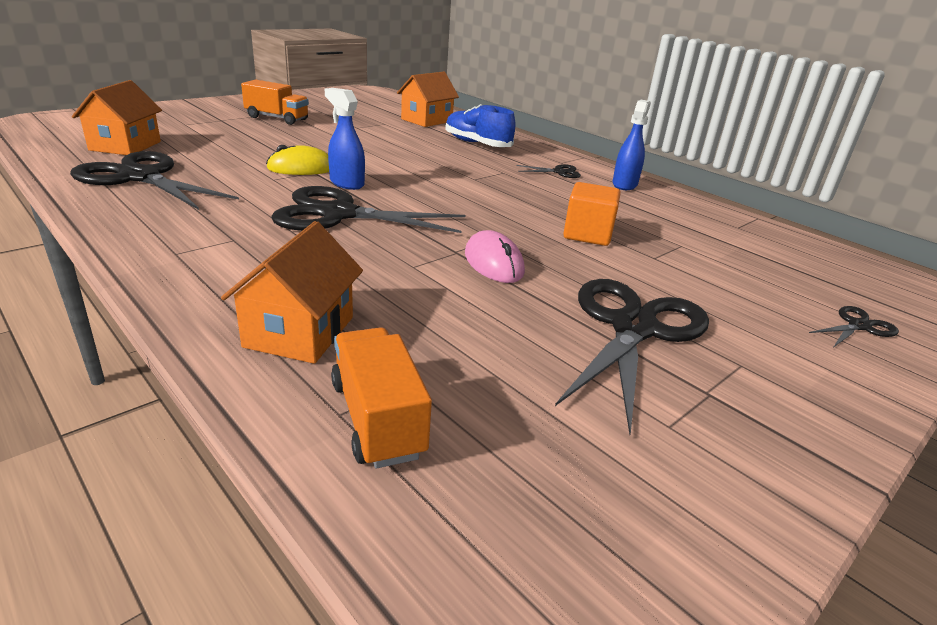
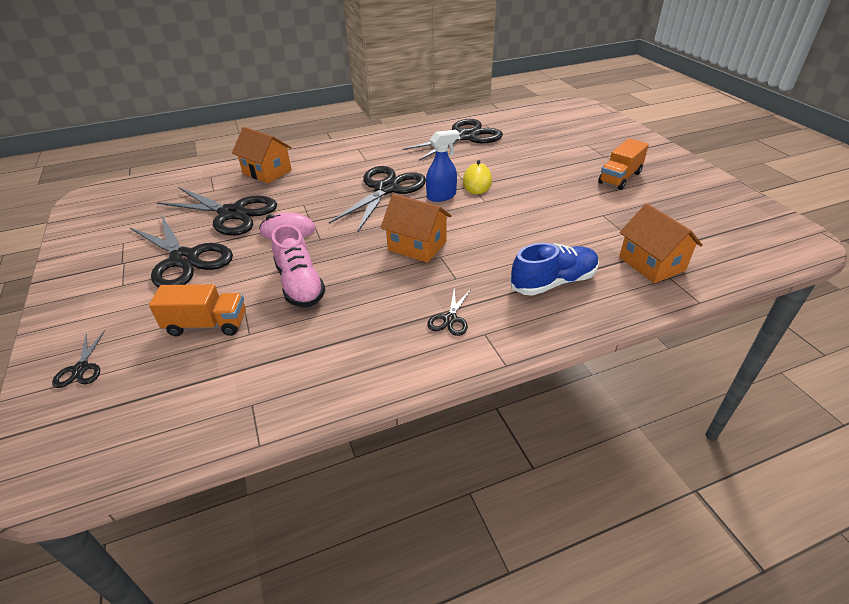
camera: 115 degrees right, 10 degrees up
orange house [72,80,162,155] -> orange house moved to [380,194,452,263]
orange truck [331,327,432,468] -> orange truck moved to [149,284,246,336]
orange cube [563,182,621,246] -> pink shoe [271,224,326,308]
blue spray bottle [612,100,651,190] -> none
none -> black scissors [156,187,277,236]

